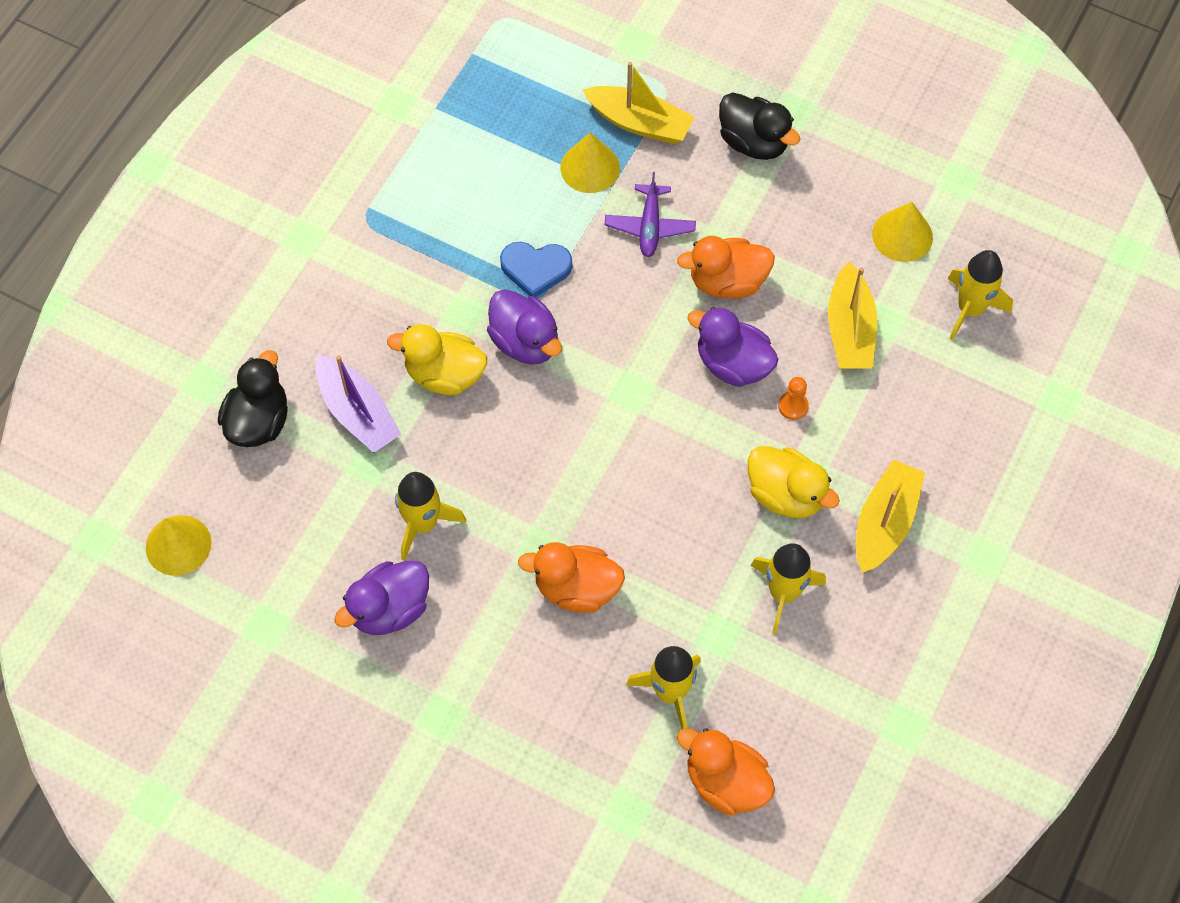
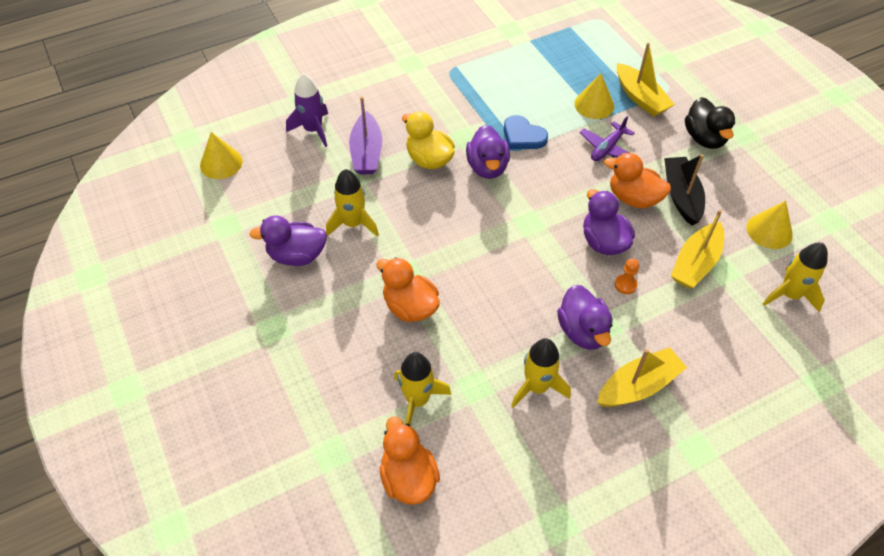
camera: 35 degrees right, 10 degrees down
black duck [218,350,288,447] -> purple rocket [286,73,328,147]
yellow duck [748,446,840,518] -> purple duck [557,285,613,350]
none -> black boat [664,154,705,226]

